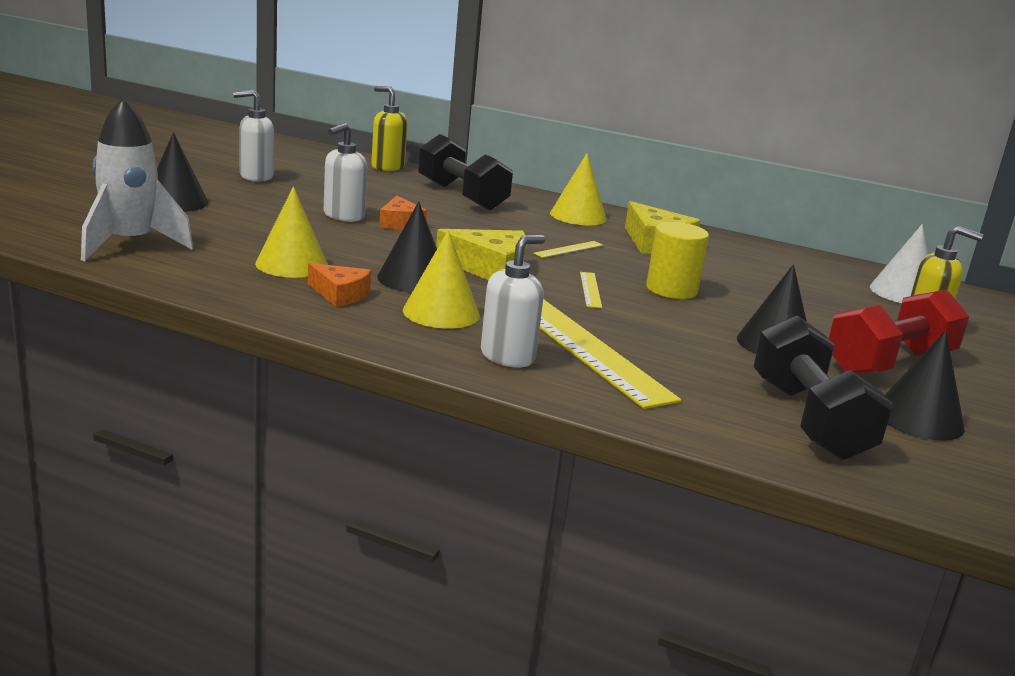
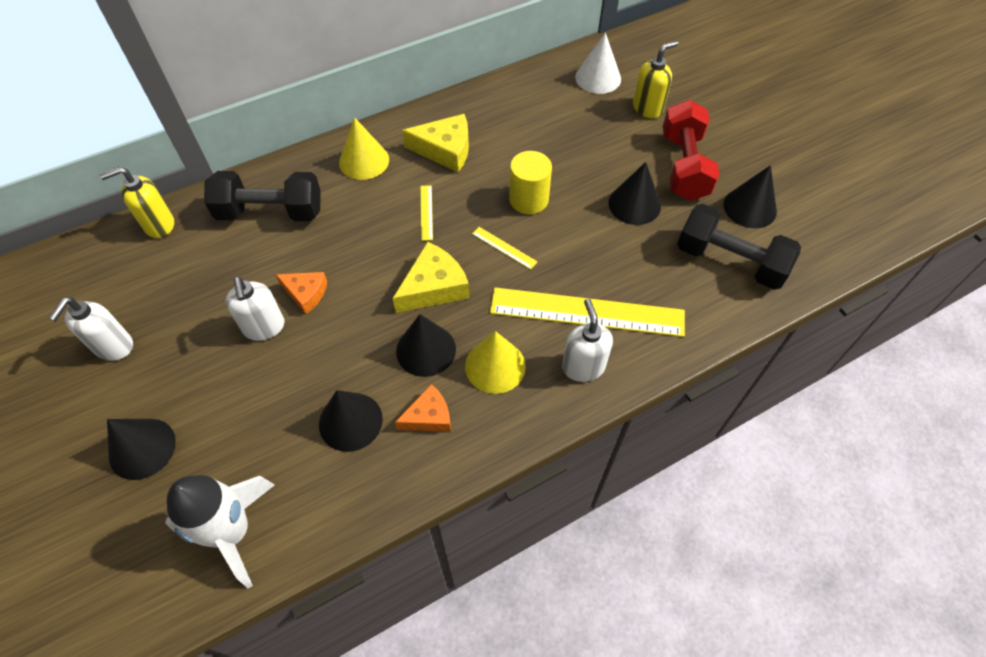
camera: 50 degrees left, 35 degrees up
yellow cone [255,187,328,278] -> black cone [319,390,383,452]

